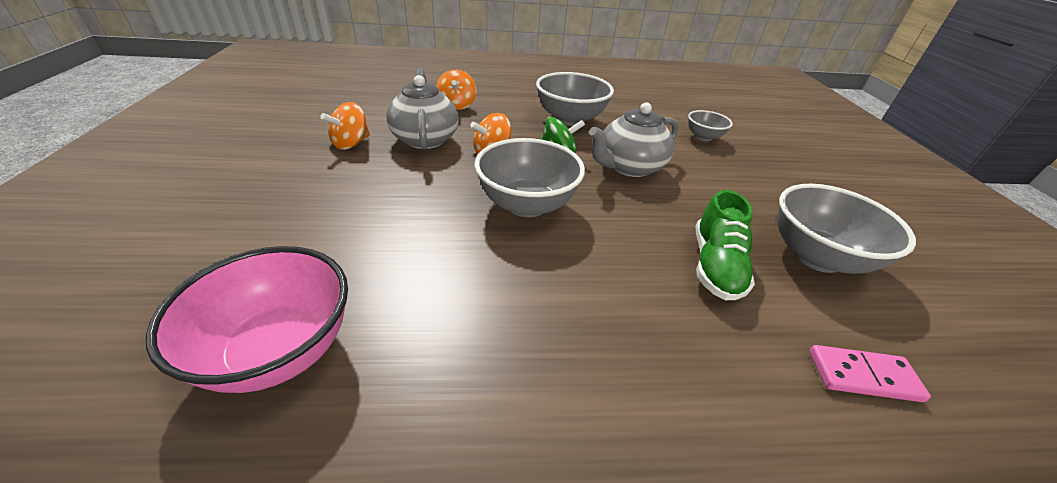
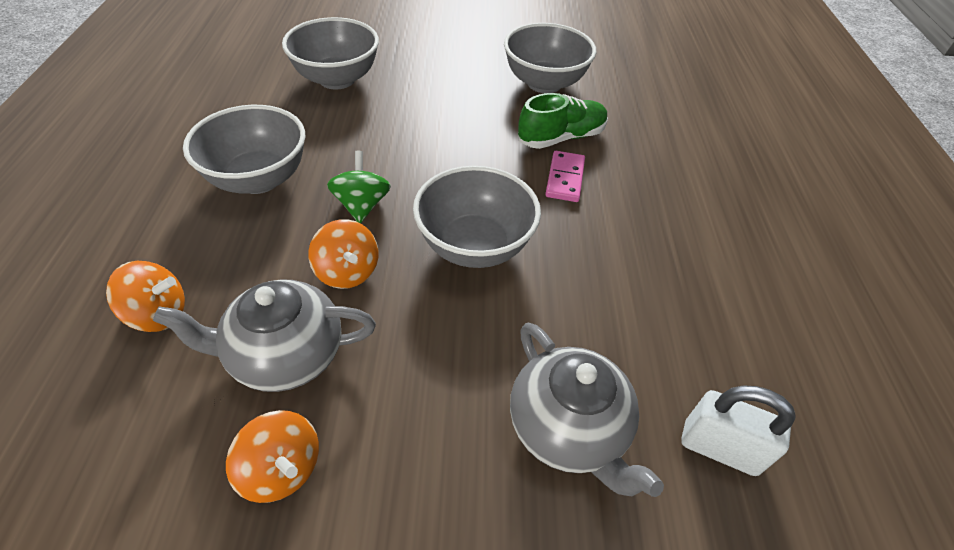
camera: 85 degrees left, 10 degrees up
pink bowl [146,246,348,393] -> white padlock [681,385,796,476]
grey teapot [589,102,679,177] -> grey teapot moved to [510,323,664,497]
grey bowl [688,110,733,141] -> grey bowl [282,17,379,89], size x1.82
green shoe [696,190,755,300] -> green shoe turned 45 degrees counterclockwise [518,93,608,149]
pink domino [809,345,931,402] -> pink domino moved to [545,151,585,202]

